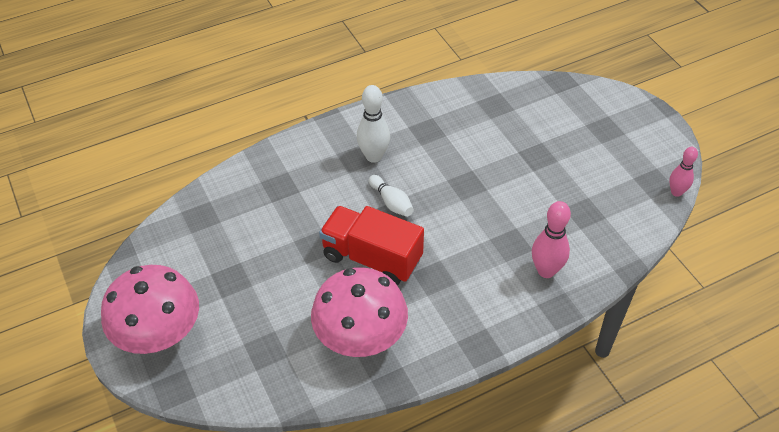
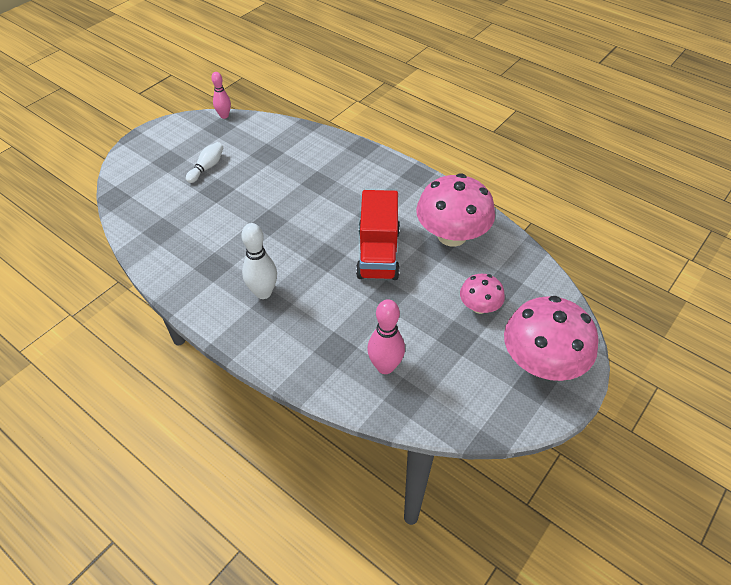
camera: 115 degrees left, 0 degrees up
white bowling pin [369,175,414,217] -> white bowling pin moved to [186,142,223,183]
pink bowling pin [532,201,571,278] -> pink bowling pin moved to [367,299,405,374]
none -> pink mushroom [460,274,505,314]

